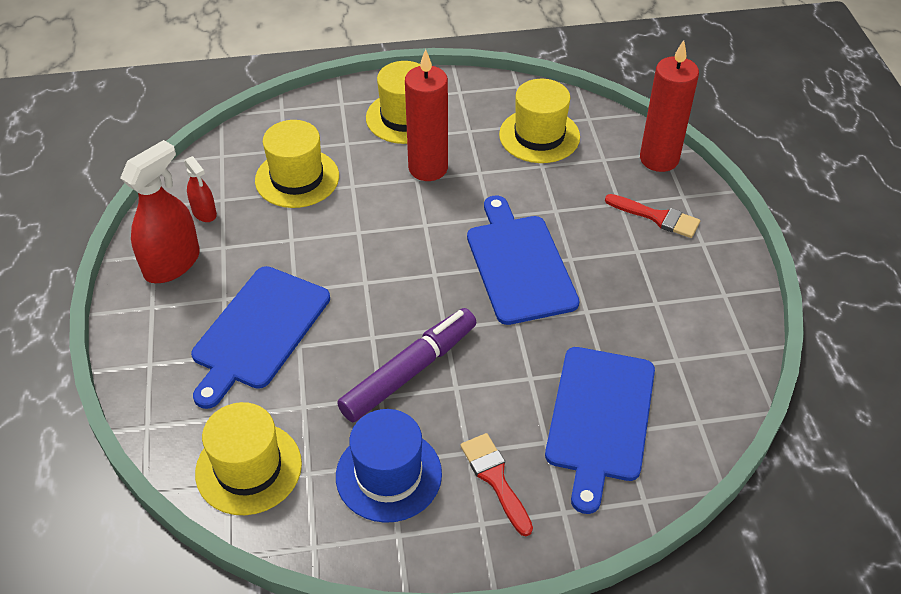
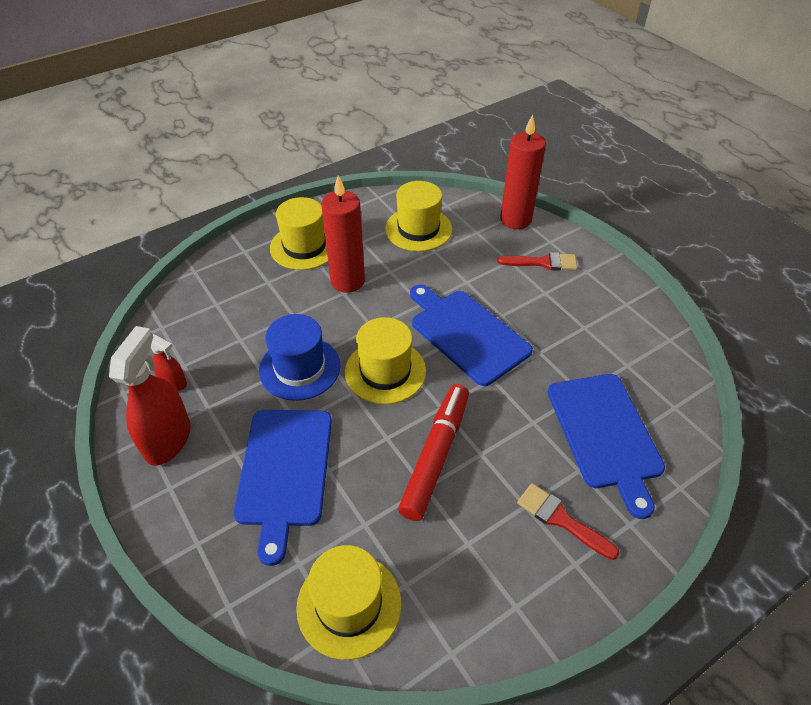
camera: 25 degrees left, 0 degrees up
yellow hat [255,120,339,208] -> yellow hat moved to [345,317,426,404]
blue hat [336,409,442,523] -> blue hat moved to [259,314,340,401]
purple marker [337,308,477,422] -> red marker [398,384,469,521]

